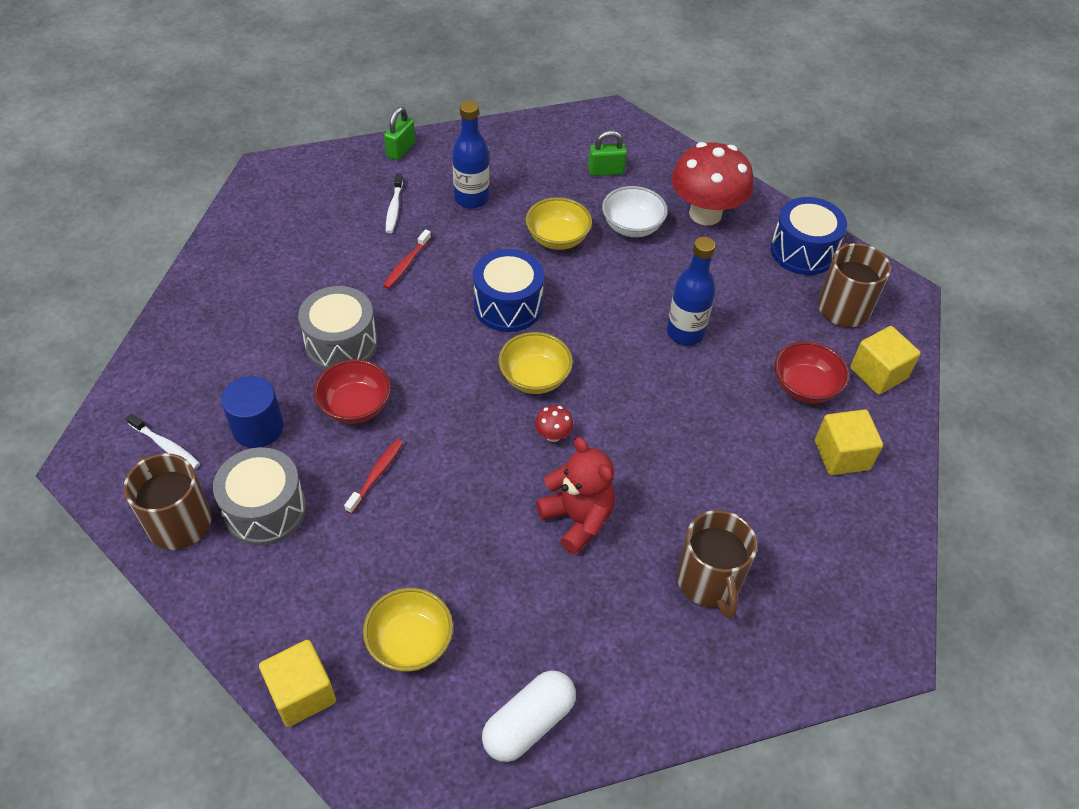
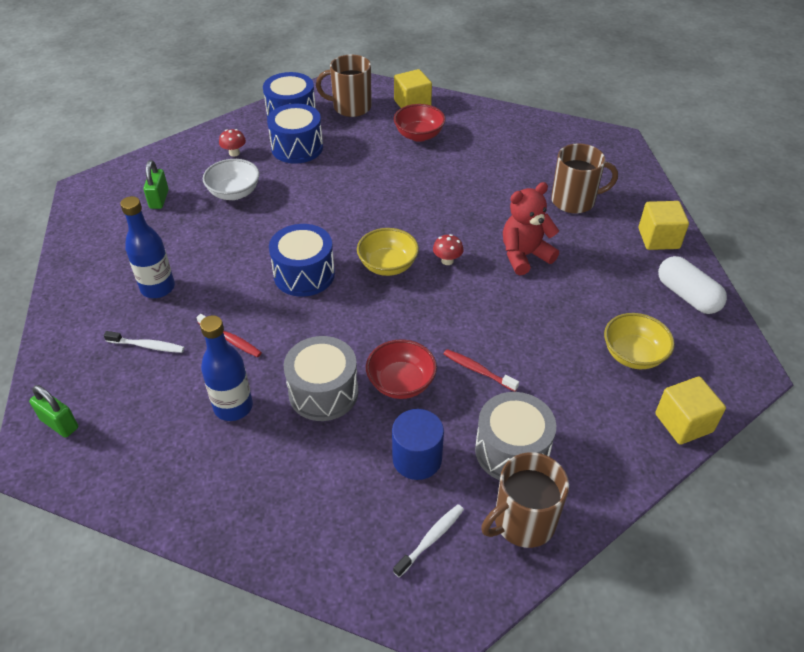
camera: 80 degrees left, 5 degrees down
green padlock [384,107,415,160] -> green padlock moved to [29,385,78,438]
yellow bowl [526,197,592,250] -> none
blue bottle [667,237,716,345] -> blue bottle moved to [200,315,253,421]
red mushroom [671,142,753,225] -> red mushroom [219,129,246,157], size x0.40
yellow cube [815,409,883,475] -> yellow cube moved to [639,201,689,250]
none -> blue drum [267,104,323,164]

